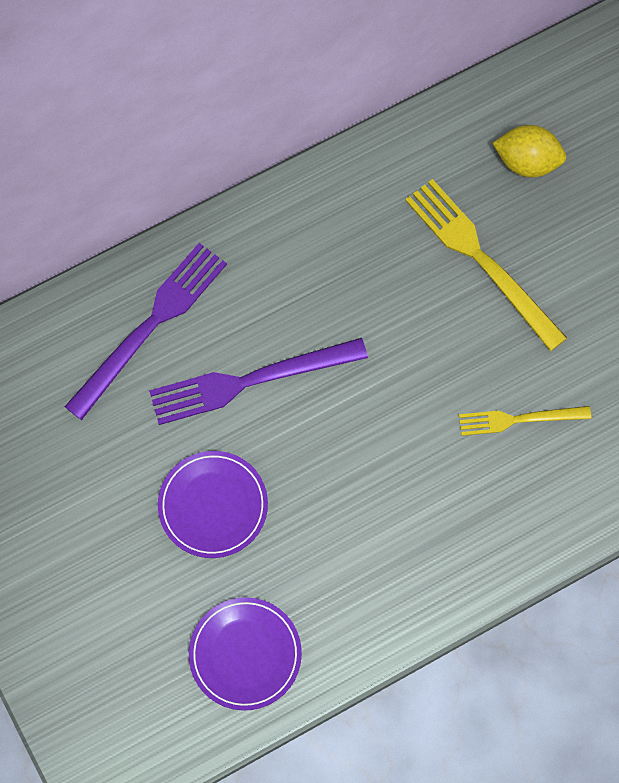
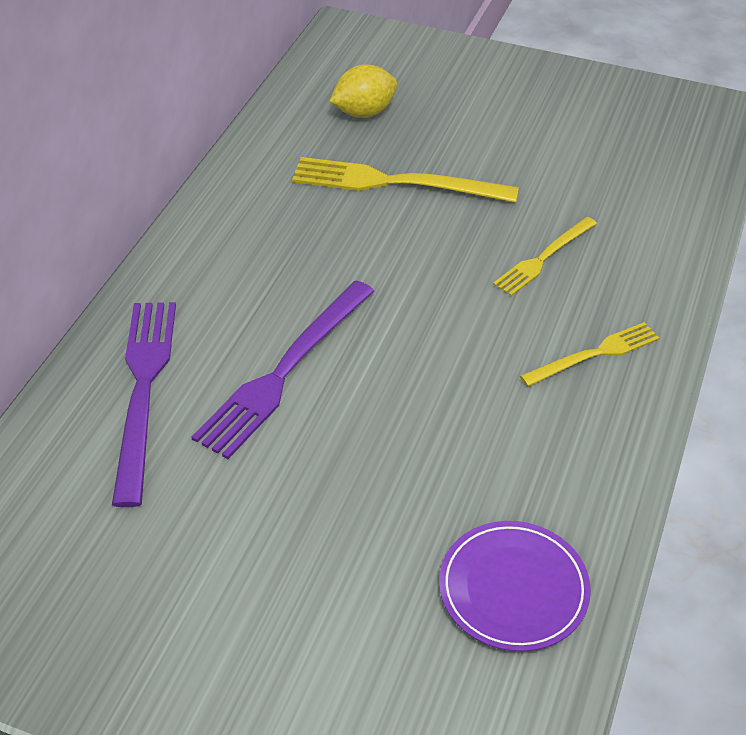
camera: 40 degrees left, 25 degrees down
purple plate [158,451,268,558] -> none
none -> yellow fork [520,322,659,387]

